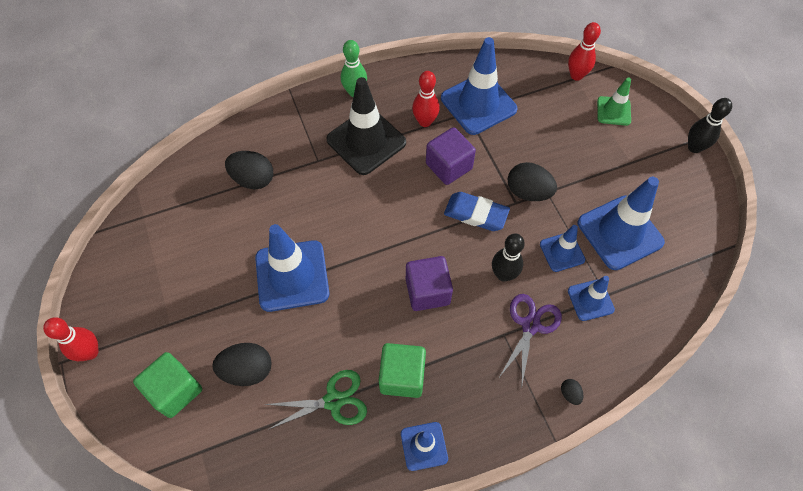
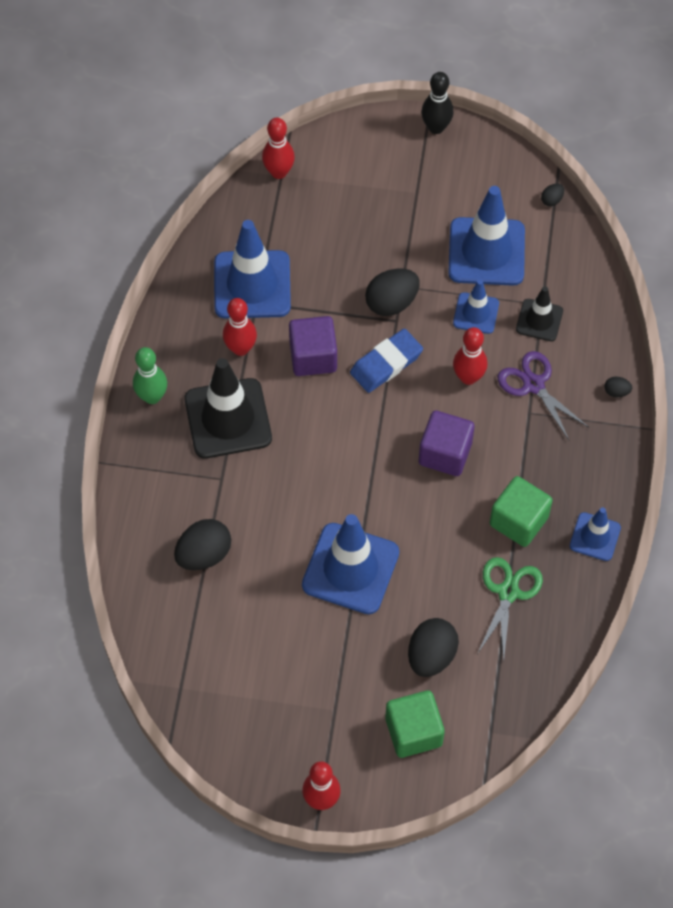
camera: 60 degrees left, 0 degrees up
black bowling pin [492,234,525,282] -> red bowling pin [453,327,487,385]
blue traffic cone [568,276,615,321] -> black traffic cone [516,286,563,341]
green traffic cone [597,77,631,126] -> none
none -> black egg [541,184,564,206]

